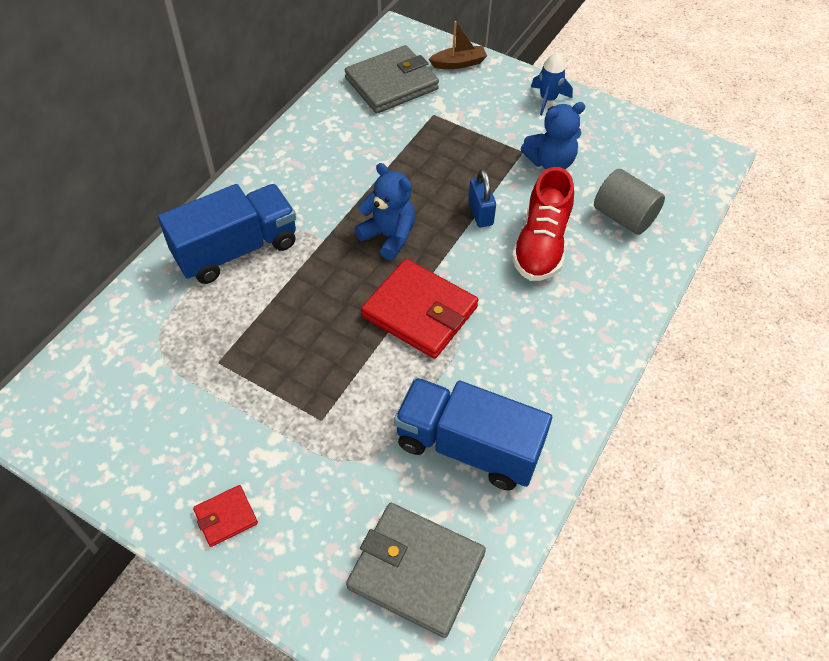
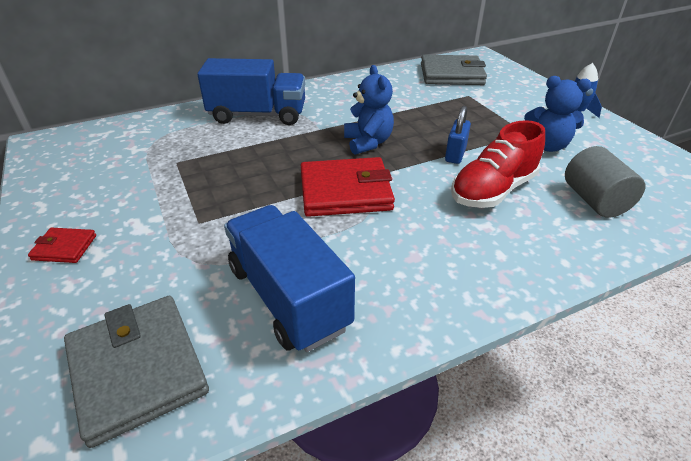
camera: 35 degrees right, 15 degrees down
red wallet [361,259,479,359] -> red wallet turned 75 degrees counterclockwise [301,157,395,217]
brown boat [429,21,487,69] -> none

